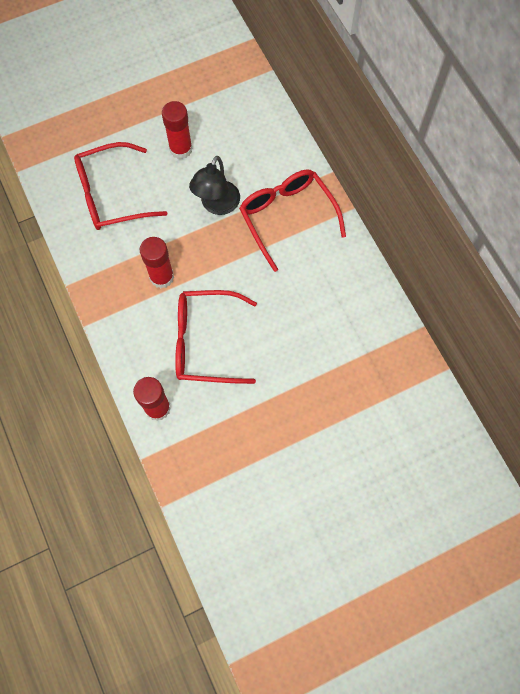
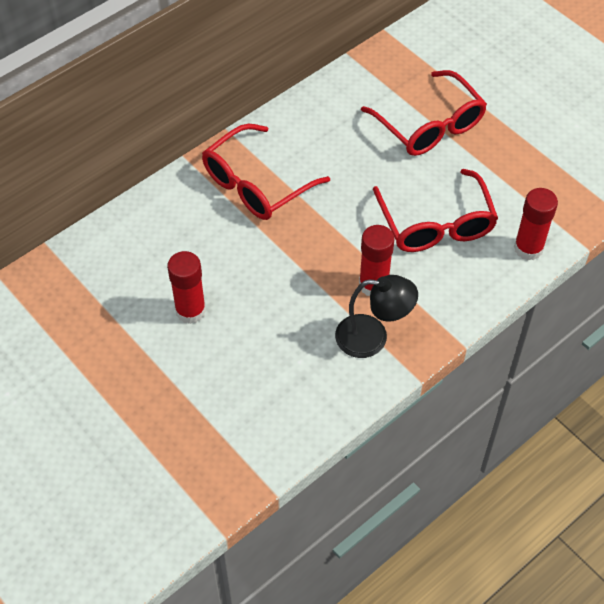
camera: 105 degrees left, 15 degrees down
red glasses [74,142,167,230] -> red glasses moved to [361,70,487,156]
black lamp [189,156,240,215] -> black lamp moved to [335,275,418,358]

